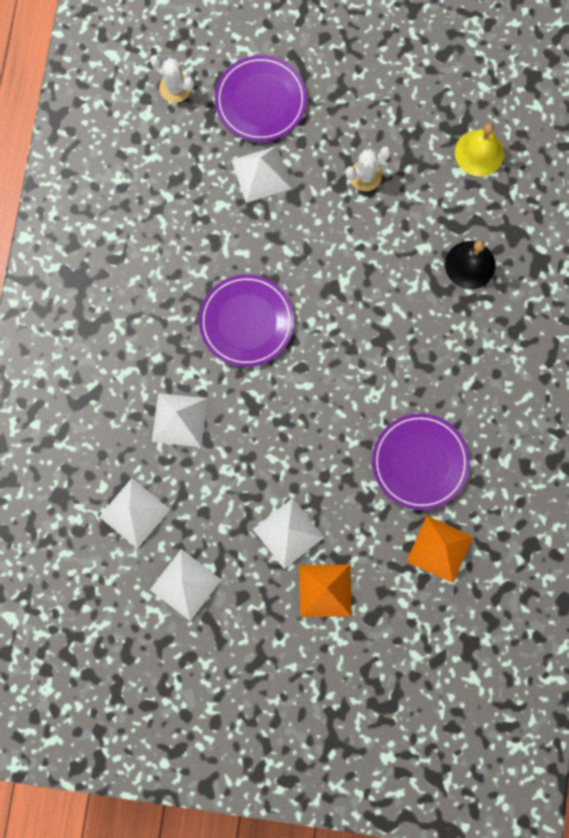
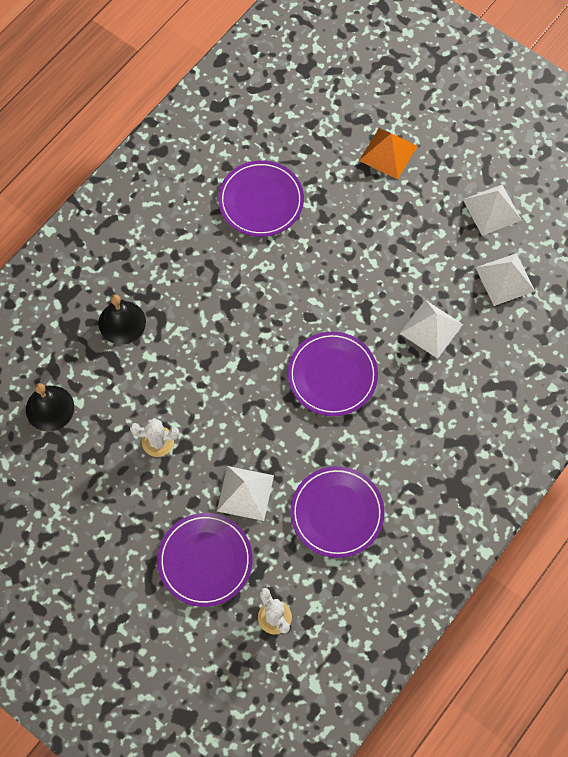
camera: 150 degrees left, 10 degrees down
white pyramid [253,498,324,569] -> none
orange pyramid [406,516,473,583] -> none
yellow bell [455,123,504,177] -> black bell [26,383,74,431]
none -> purple plate [290,466,384,558]

